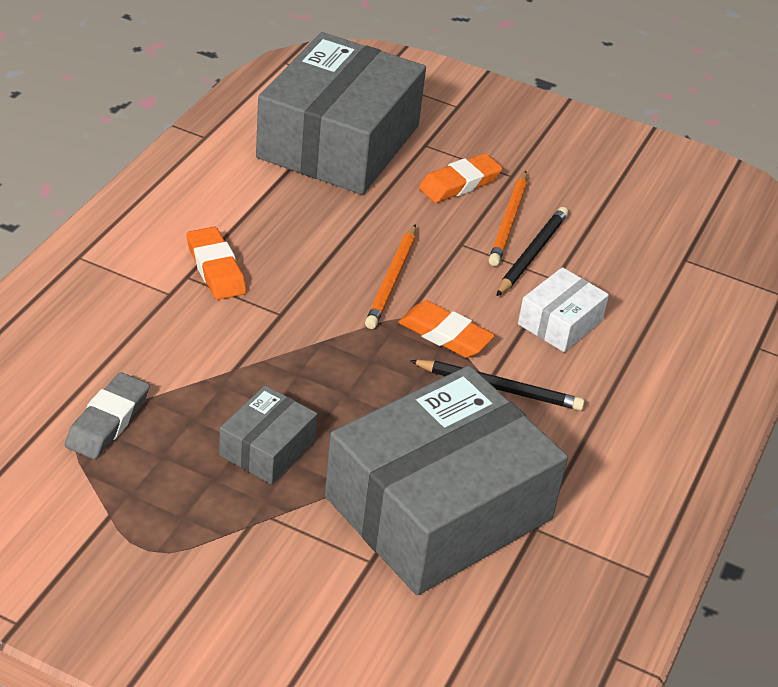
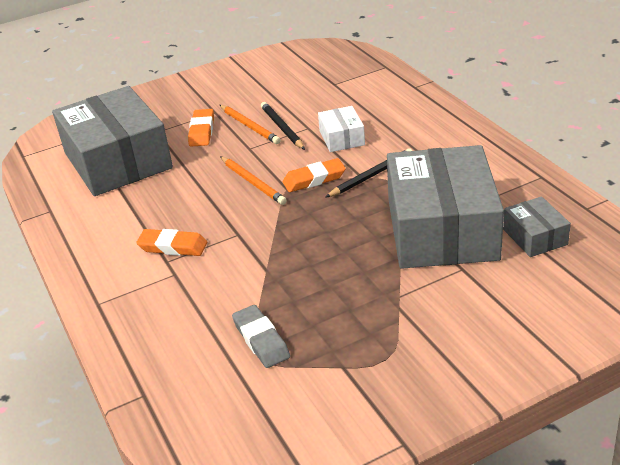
camera: 45 degrees left, 5 degrees down
grey box [219,385,317,484] -> grey box moved to [503,196,571,257]

